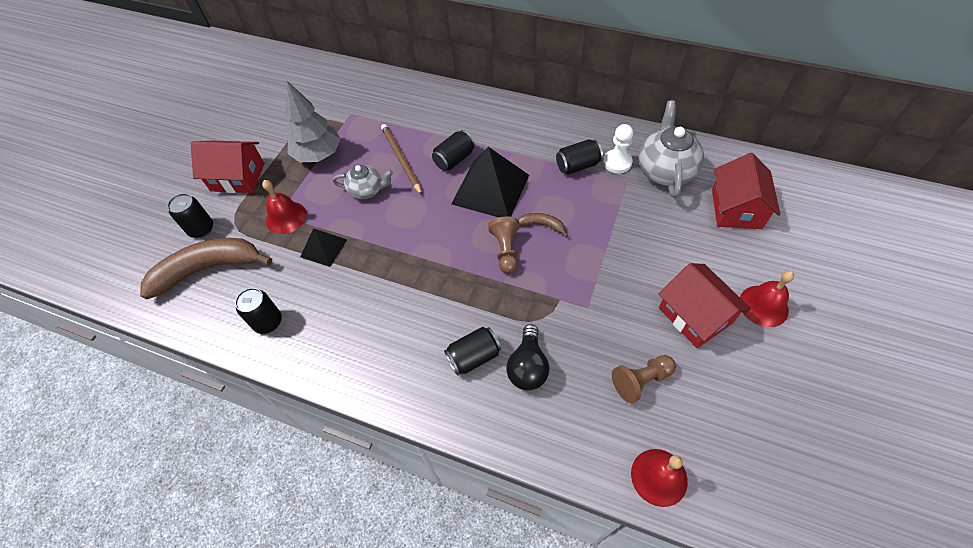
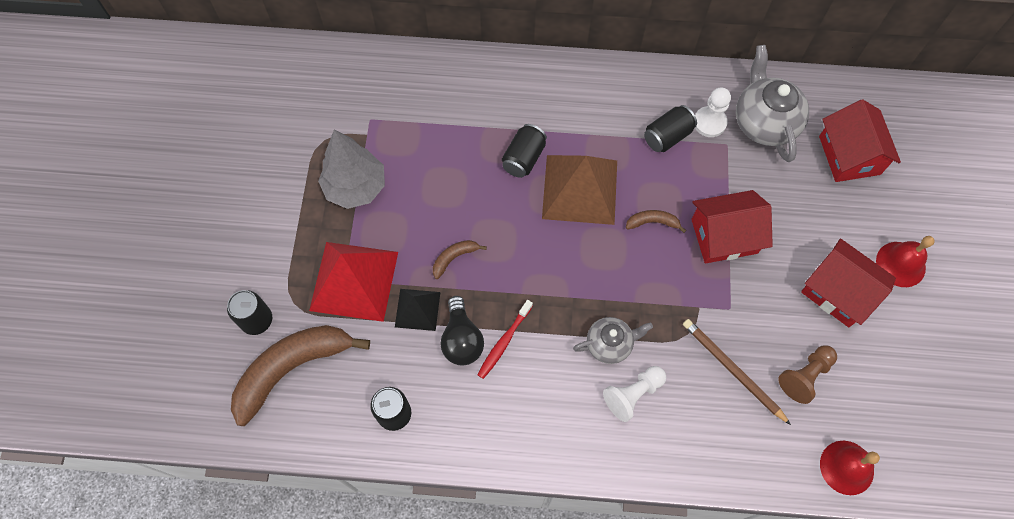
camera: 20 degrees left, 10 degrees up
red house [191,141,264,193] -> red house moved to [691,190,773,264]
red bell [262,180,307,234] -> red pyramid [309,242,398,322]
grey teapot [332,165,393,199] -> grey teapot moved to [573,317,653,364]
brown pencil [381,124,422,195] -> brown pencil moved to [683,319,791,425]
black can [444,327,501,375] -> white pawn [603,366,666,422]
black pyramid [451,147,529,217] -> brown pyramid [542,155,617,225]
brown pawn [488,217,520,274] -> none
black light bulb [506,324,549,390] -> black light bulb moved to [441,296,484,365]
none -> brown banana [433,240,487,279]
none -> red toothbrush [477,300,533,379]

